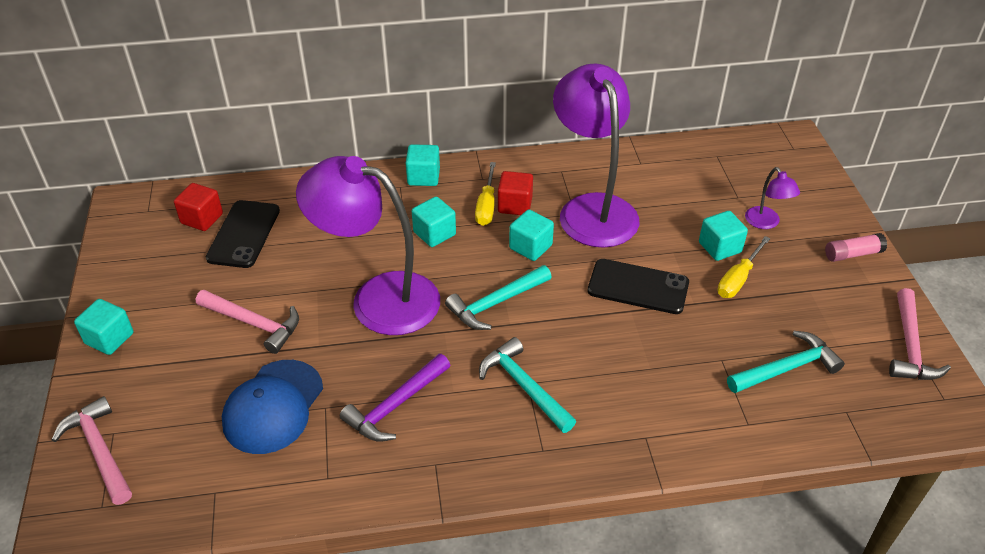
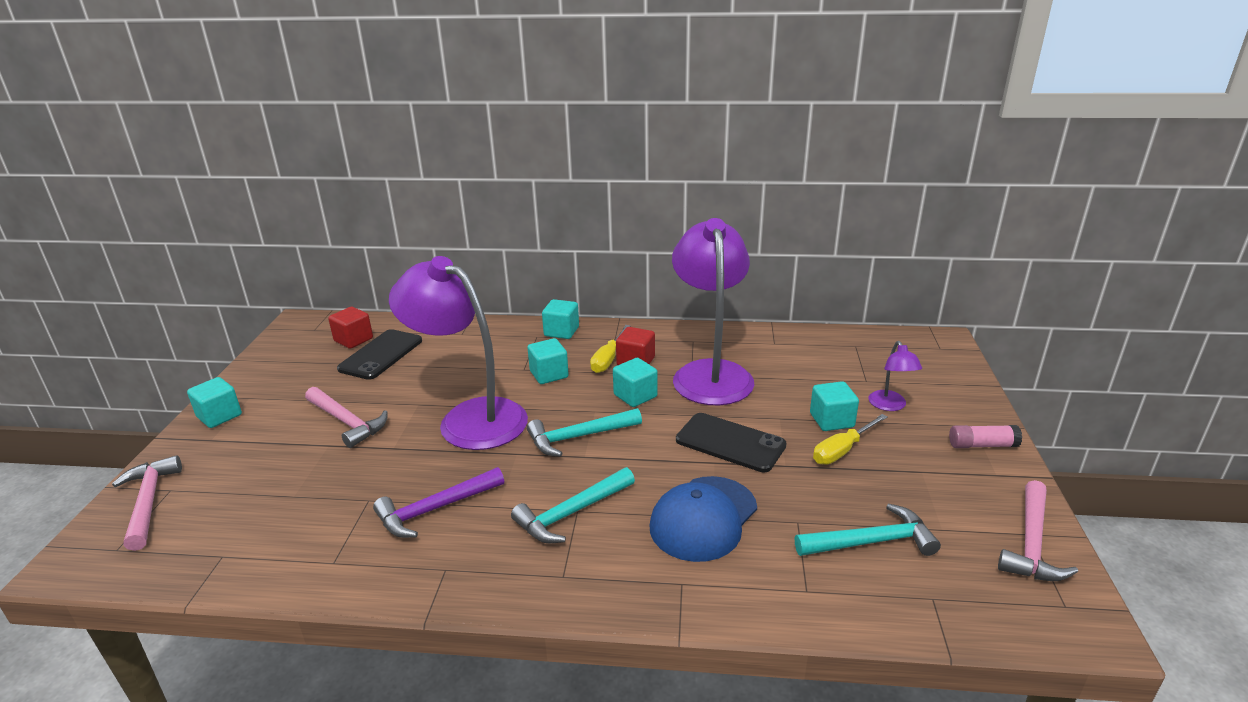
camera: 15 degrees right, 15 degrees down
blue cap [222,360,323,454] -> blue cap moved to [649,476,757,562]
turquoise hammer [479,337,576,433] -> turquoise hammer turned 105 degrees counterclockwise [511,467,635,543]

